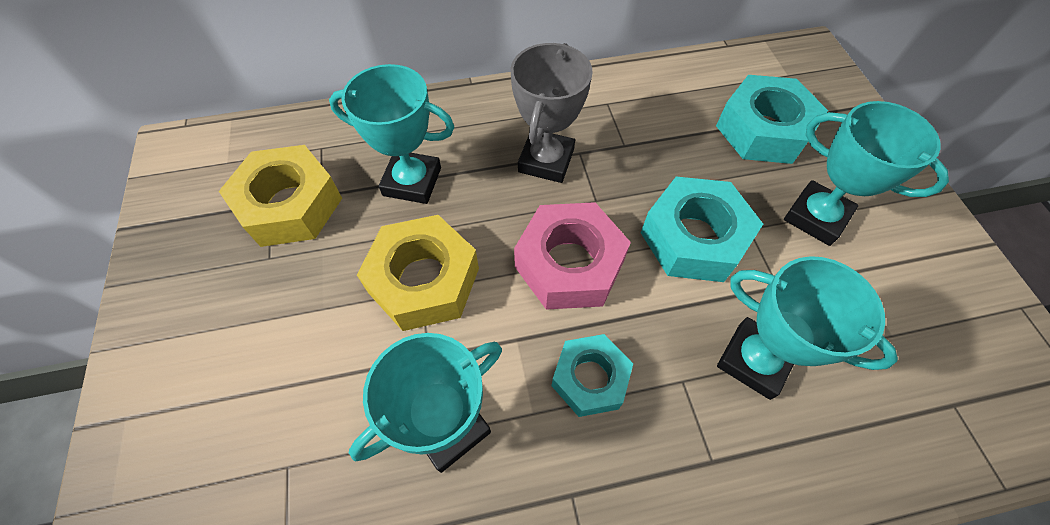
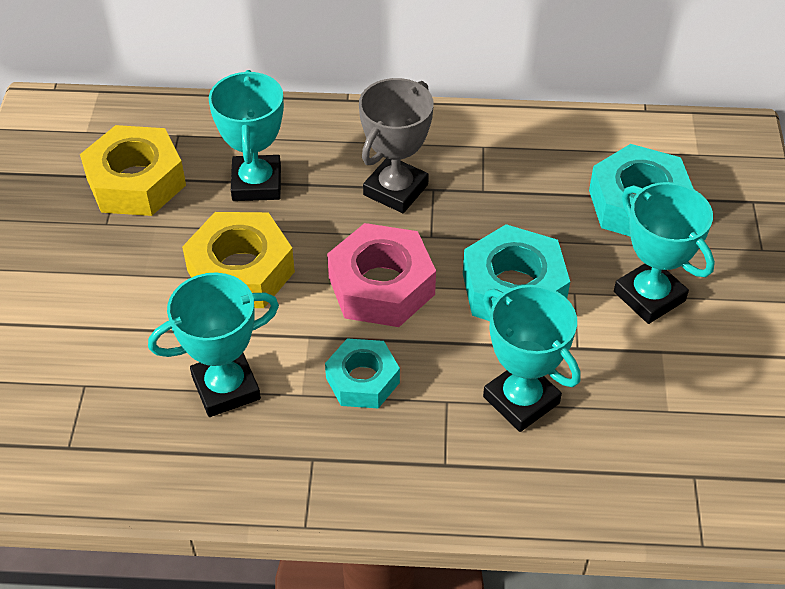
camera: 15 degrees right, 10 degrees down
turquoise trophy [329,64,454,204] -> turquoise trophy turned 60 degrees clockwise [209,70,284,201]

